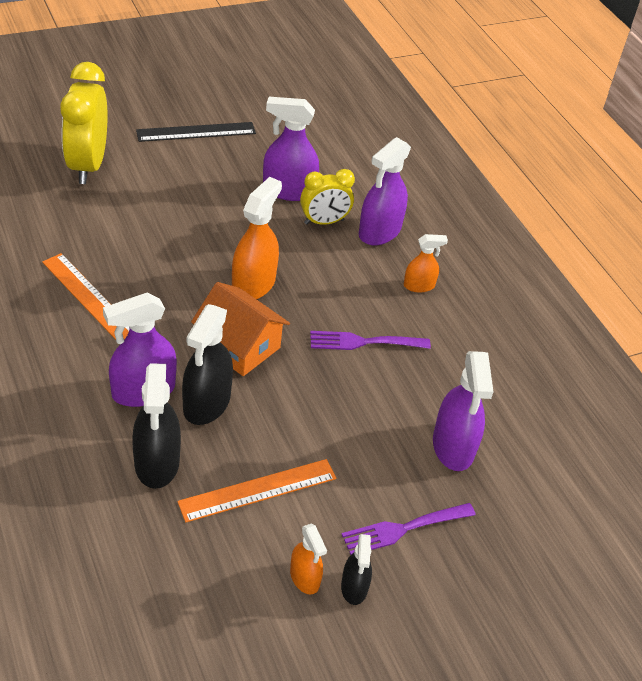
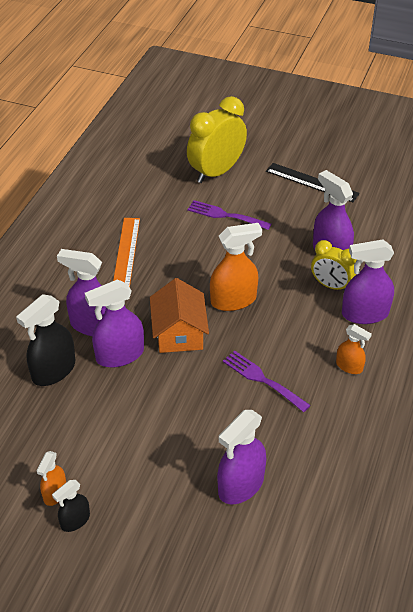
camera: 50 degrees right, 0 degrees up
orange ruler [177,459,336,523] -> none
black spray bottle [182,304,233,425] -> purple spray bottle [85,279,144,368]
purple fork [341,503,476,555] -> purple fork moved to [187,200,271,230]

